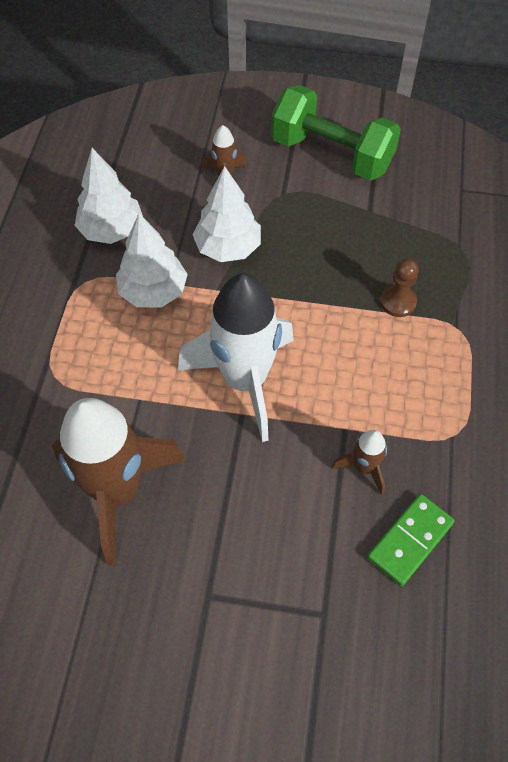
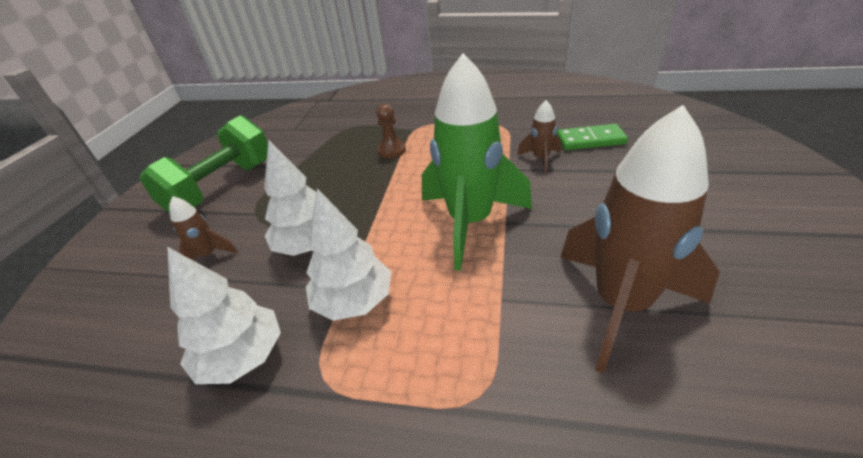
camera: 85 degrees left, 20 degrees down
white rocket [178,273,294,442] -> green rocket [422,53,532,271]
green domino [367,494,455,586] -> green domino turned 45 degrees counterclockwise [557,124,628,150]

